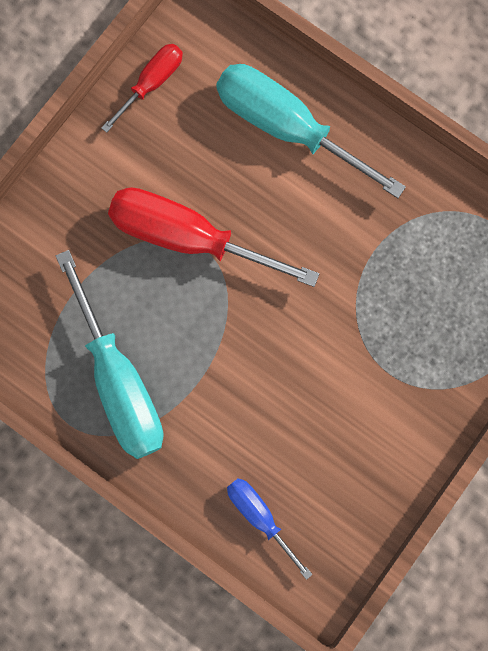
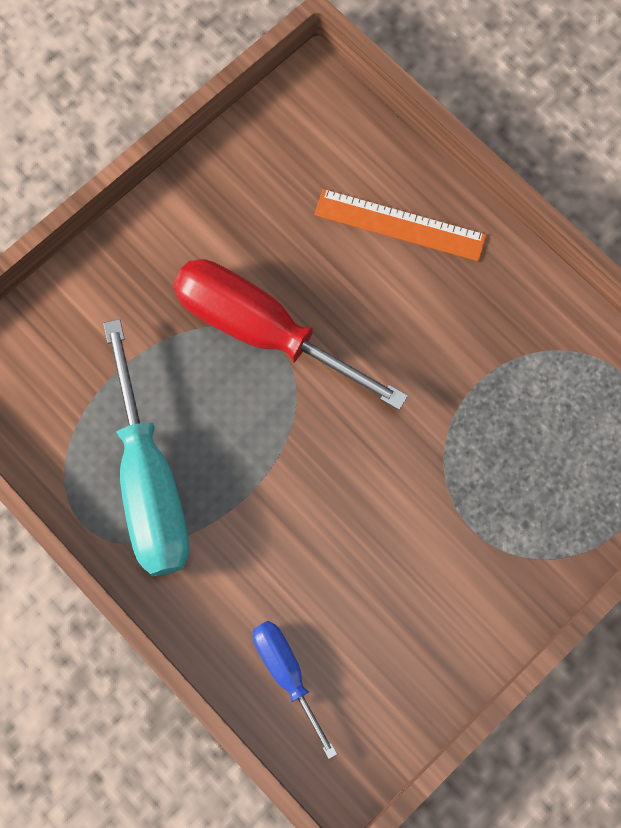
camera: 10 degrees right, 5 degrees down
red screwdriver [101,44,183,133] -> none
turquoise screwdriver [216,64,406,198] -> orange ruler [315,189,486,261]

